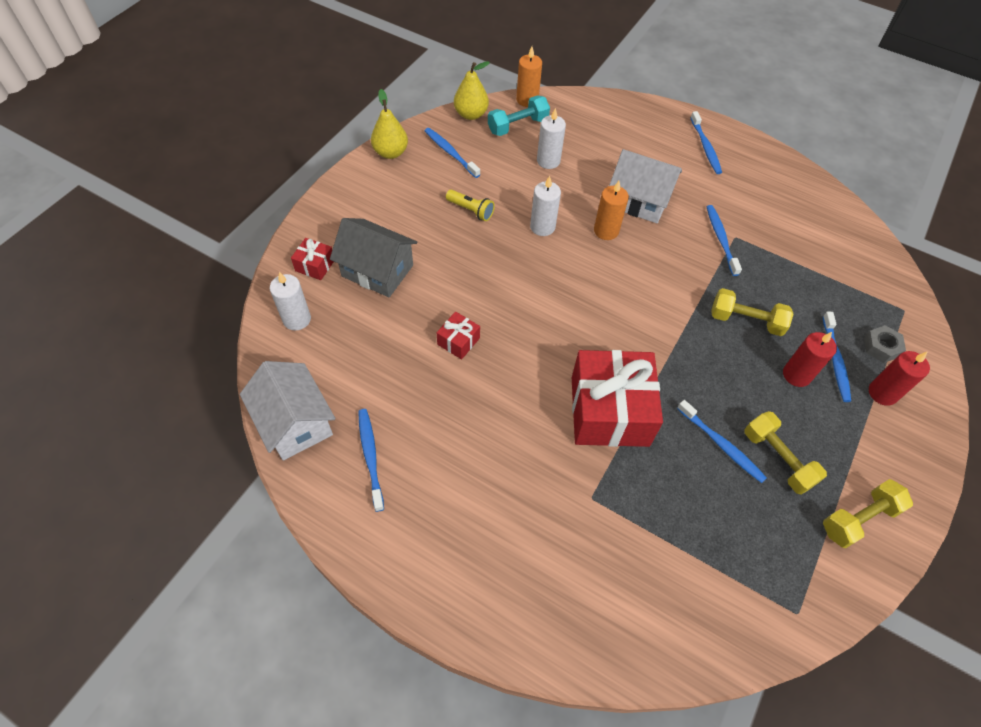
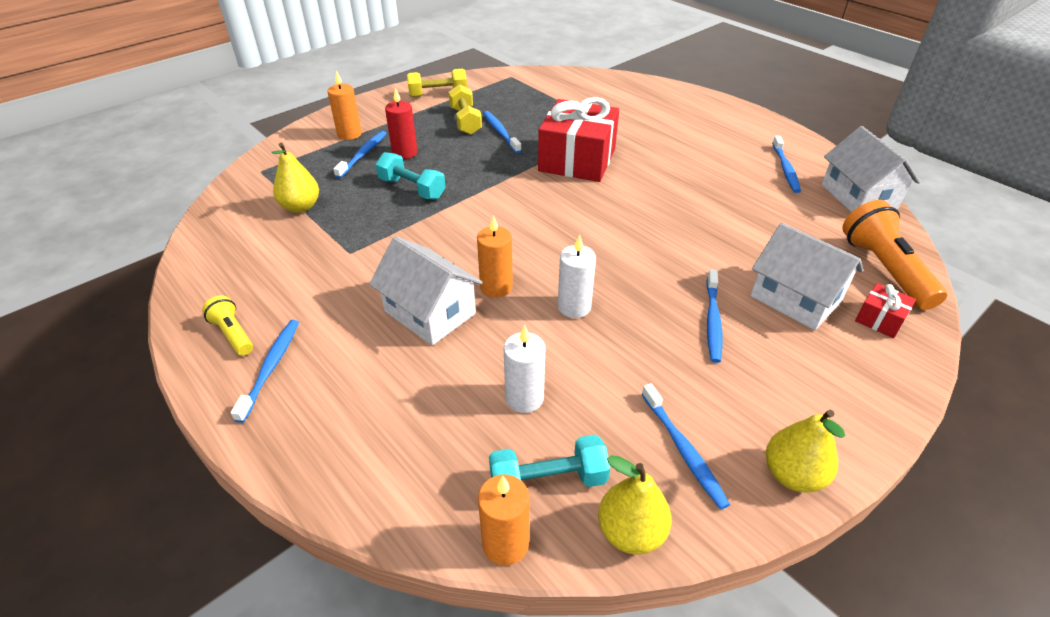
camera: 160 degrees left, 15 degrees down
white candle [270,272,311,330] -> orange flashlight [842,200,947,310]
grey house [330,218,417,297] -> white house [750,223,863,330]
red gift [437,312,480,359] -> none
yellow flashlight [446,189,495,221] -> yellow flashlight moved to [202,296,253,356]
blue toothbrush [707,205,742,276] -> blue toothbrush moved to [706,269,722,363]
yellow dumbbell [711,288,794,336] -> turquoise dumbbell [376,152,446,200]
grey nut [864,325,906,363] -> none
red candle [869,351,930,406] -> orange candle [328,71,362,140]
none -> yellow pear [272,143,319,213]

